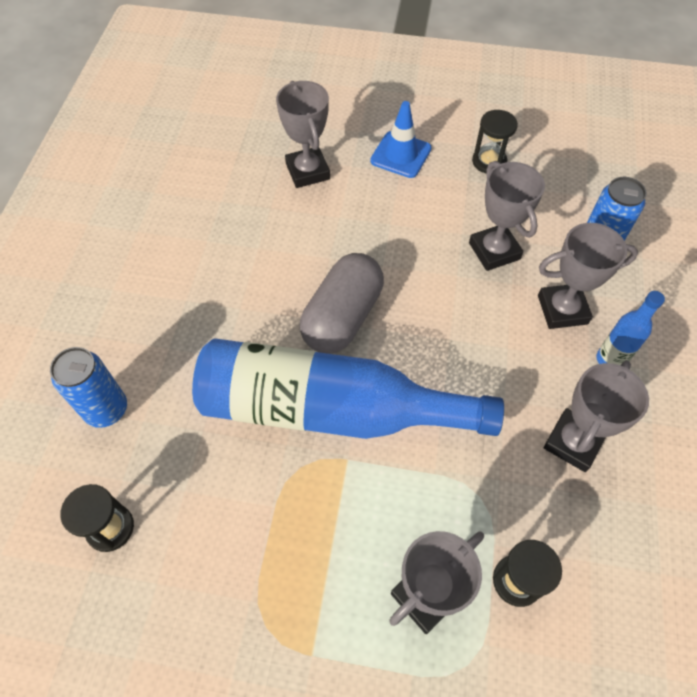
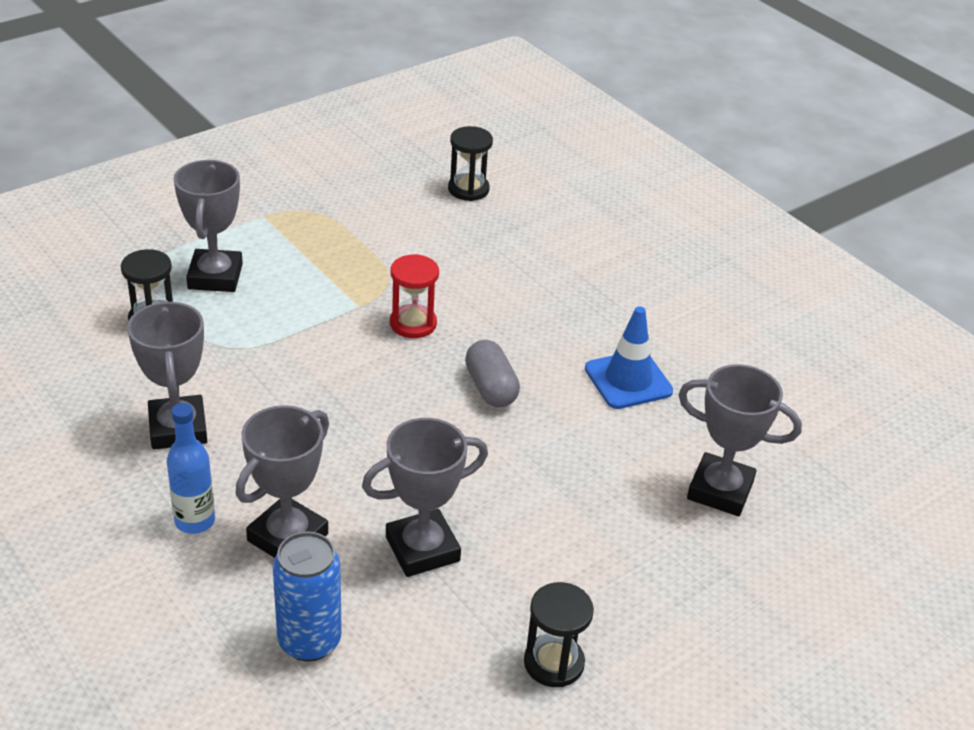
camera: 130 degrees right, 20 degrees down
blue can [50,347,127,428] -> none
blue bottle [192,338,504,439] -> red hourglass [390,254,439,338]
grey capsule [300,253,384,354] -> grey capsule [465,340,520,408], size x0.59
blue traffic cone [370,101,432,178] -> blue traffic cone moved to [585,306,673,409]
grey trophy [469,161,545,271] -> grey trophy turned 45 degrees counterclockwise [362,418,488,577]

